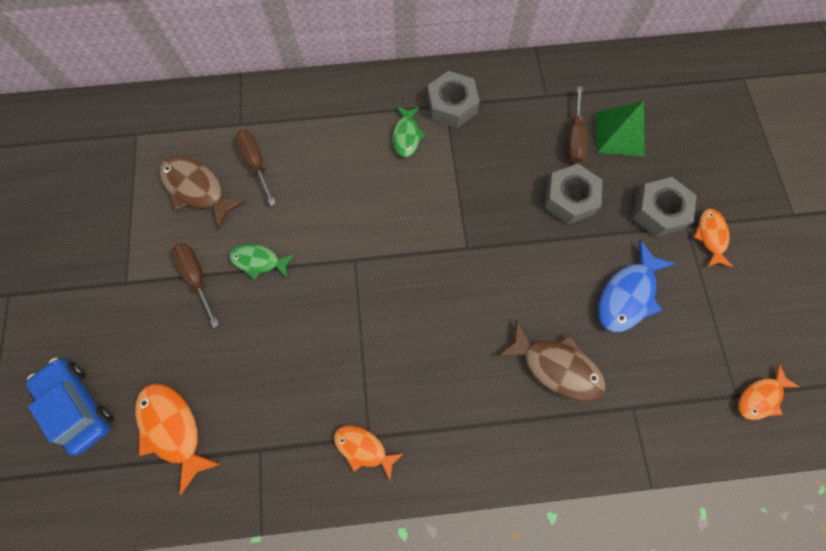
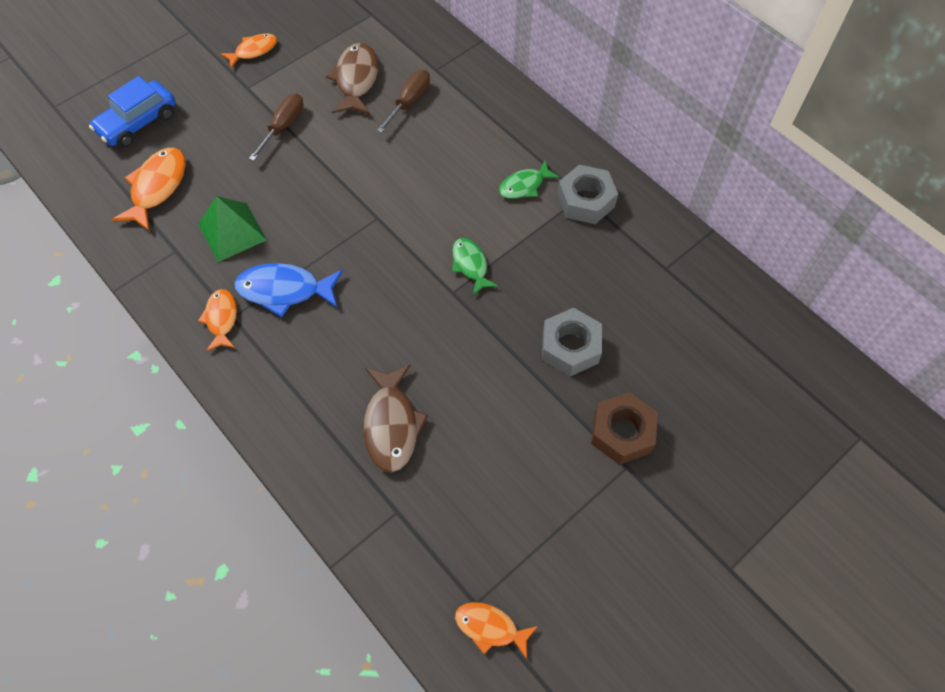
camera: 55 degrees right, 10 degrees down
blue car [26,358,114,455] -> blue car turned 150 degrees counterclockwise [89,76,176,148]
green fish [229,244,295,279] -> green fish moved to [452,238,498,295]
brown screwdriver [567,86,588,163] -> none
green pyramid [596,100,645,156] -> green pyramid moved to [198,196,267,262]
blue fish [598,240,676,332] -> blue fish moved to [234,263,343,317]
grey nut [633,177,697,237] -> brown nut [591,392,658,465]
orange fish [693,209,733,268] -> orange fish moved to [220,33,277,68]

